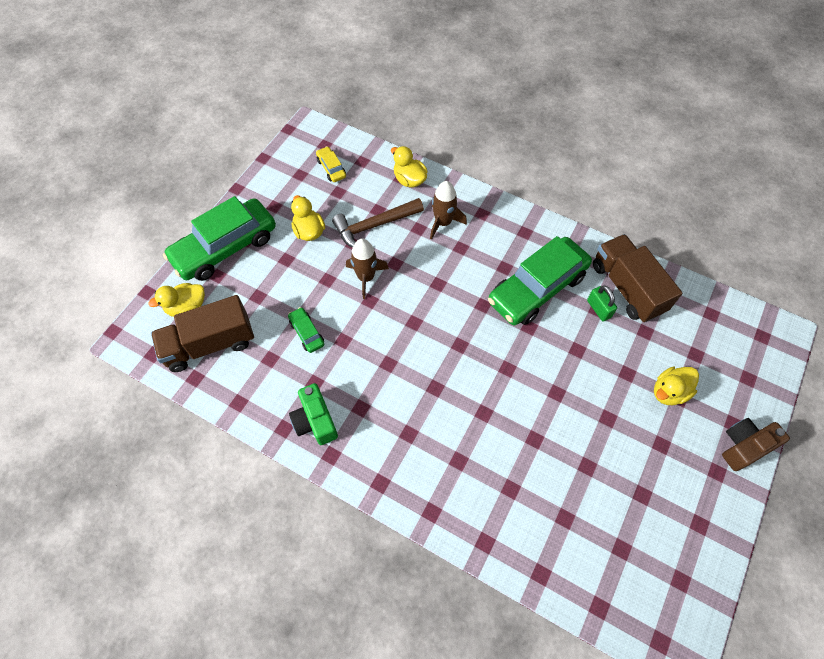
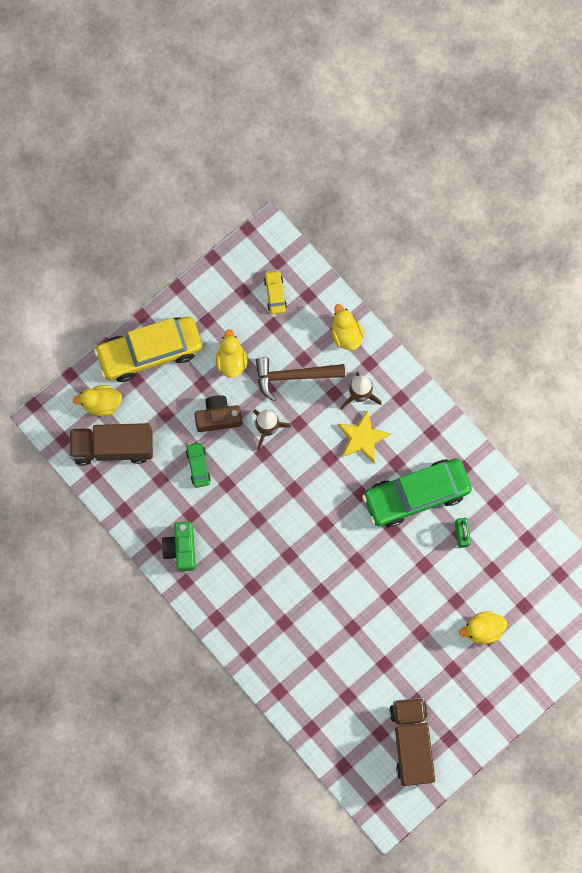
camera: 20 degrees right, 15 degrees up
green car [163,196,276,281] -> yellow car [94,316,202,382]
brown truck [593,234,683,322] -> brown truck moved to [389,698,435,786]
brown camera [722,418,790,471] -> brown camera moved to [194,395,242,432]
none -> yellow star [337,410,391,463]

